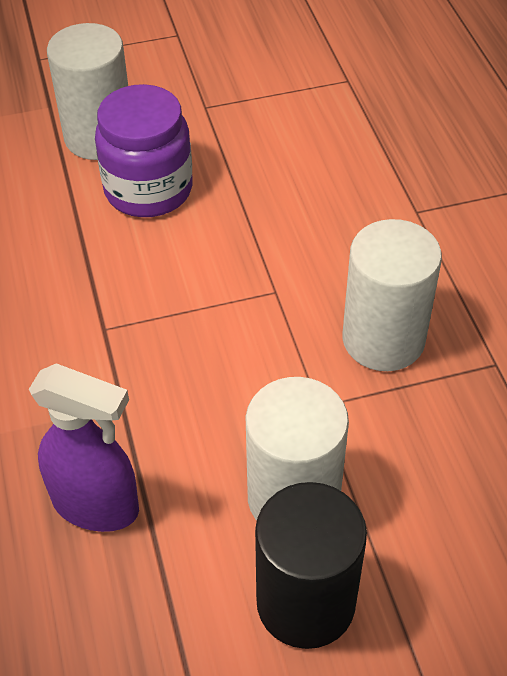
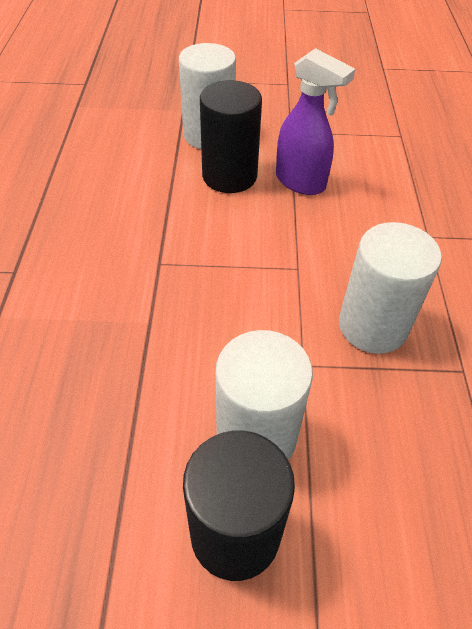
camera: 15 degrees right, 0 degrees up
purple spray bottle [29,363,139,532] -> purple spray bottle moved to [276,48,355,195]
purple jar [95,84,193,217] -> black cylinder [200,80,262,193]

